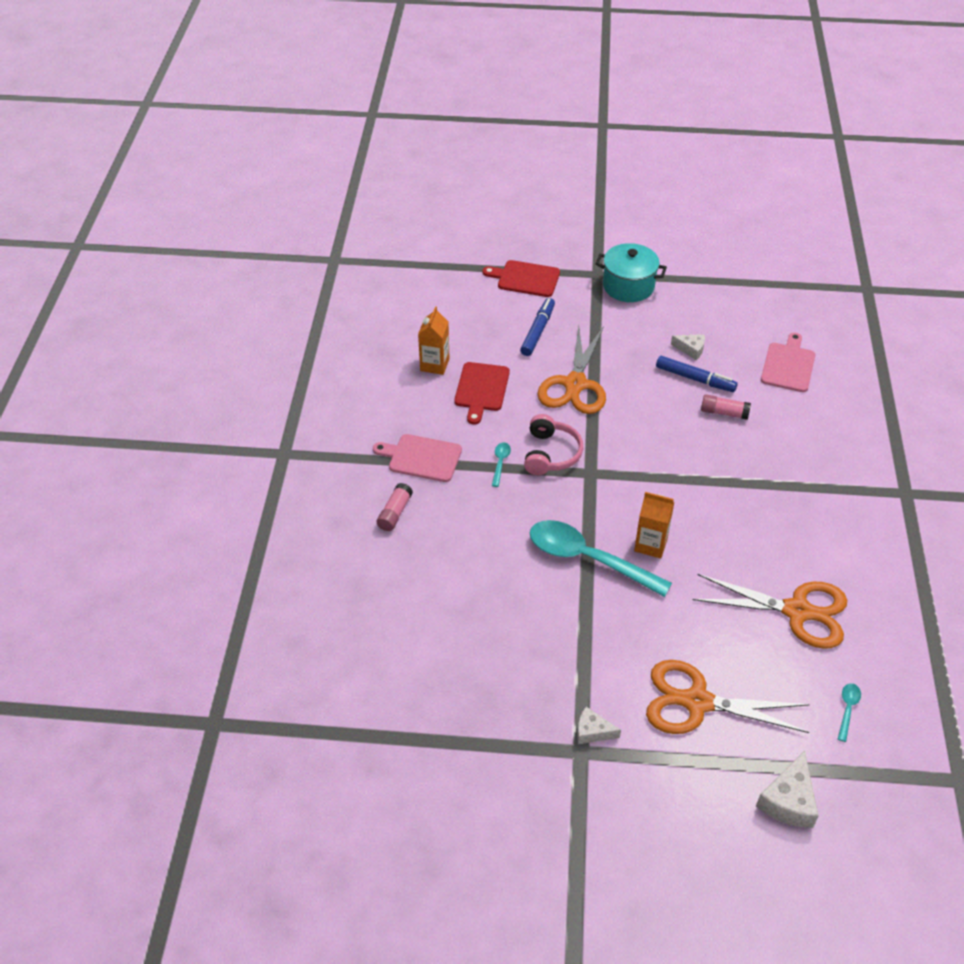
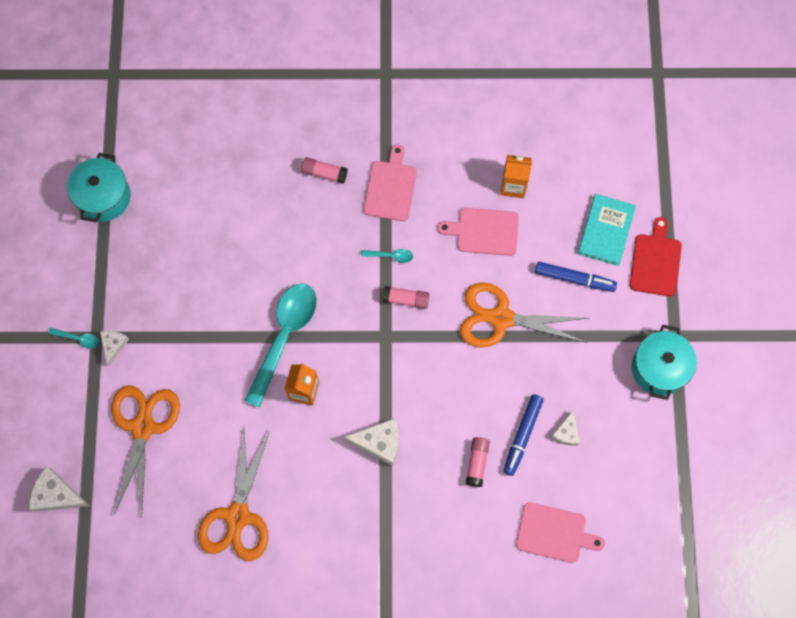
camera: 85 degrees right, 25 degrees up
red cutting board [454,362,510,424] -> pink cutting board [438,208,519,256]
pink headphones [524,414,584,475] -> pink glue stick [382,286,430,309]
turquoise spoon [838,683,861,742] -> turquoise spoon moved to [48,328,99,349]
none -> turquoise pot [67,153,131,222]
none -> white cheese [344,418,399,466]
none -> turquoise book [578,194,636,266]

